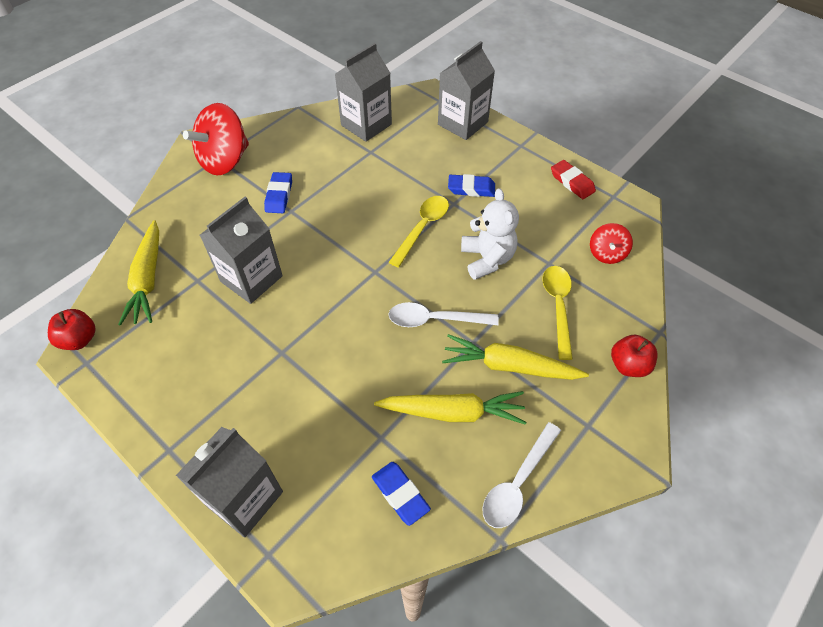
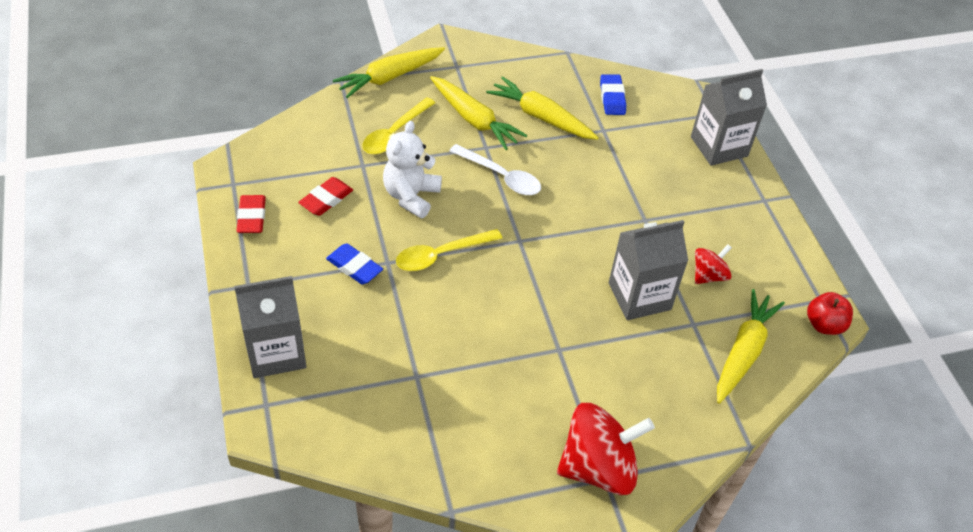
camera: 150 degrees left, 5 degrees down
blue eraser [264,172,292,213] -> none
grey carton [335,43,392,142] -> none
white spoon [482,422,561,528] -> none
red spinning top [590,223,633,264] -> red spinning top moved to [695,244,732,284]
red apple [611,335,657,377] -> yellow carrot [333,47,445,98]
none -> red eraser [298,177,353,216]

